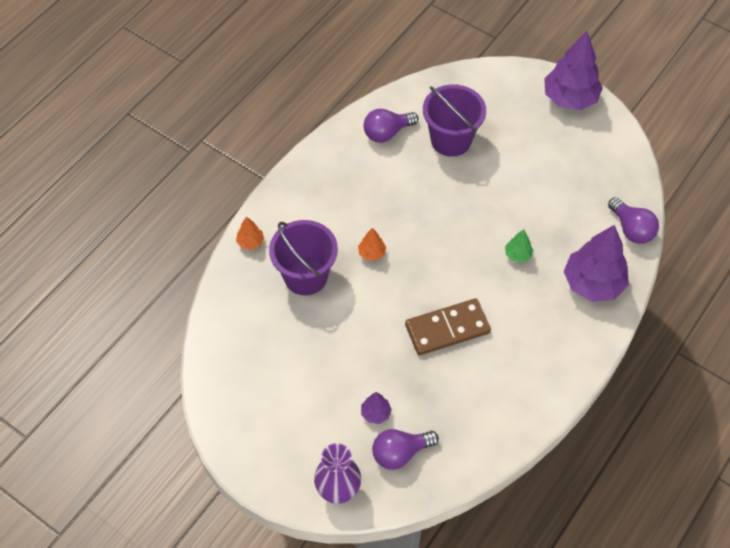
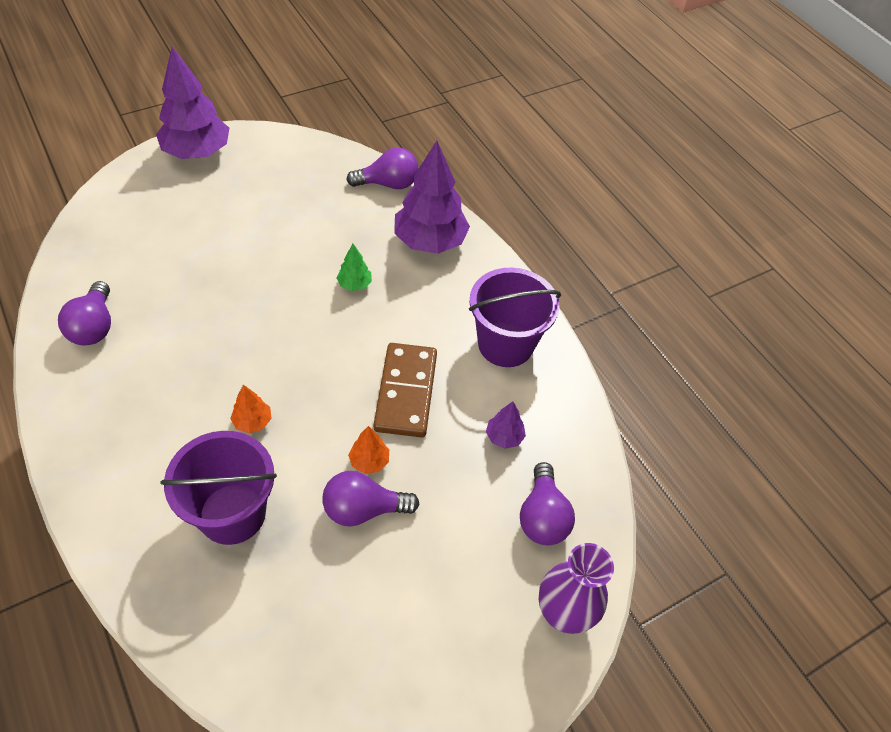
camera: 70 degrees left, 5 degrees down
orange tree [236,216,264,250] -> orange tree moved to [348,426,389,474]
purple tree [361,392,392,424] -> purple tree moved to [486,402,526,449]
purple bucket [423,84,486,157] -> purple bucket moved to [469,268,561,367]
none -> purple light bulb [322,471,419,527]

